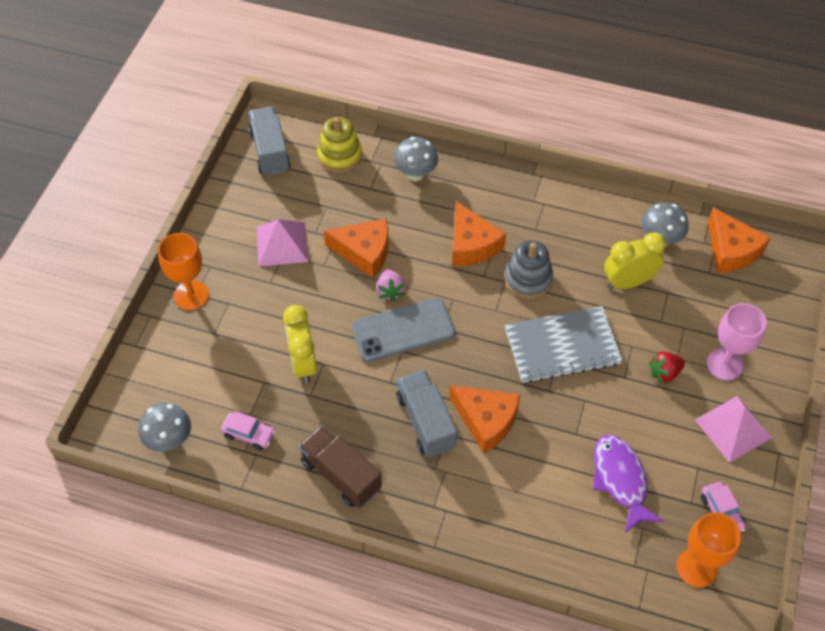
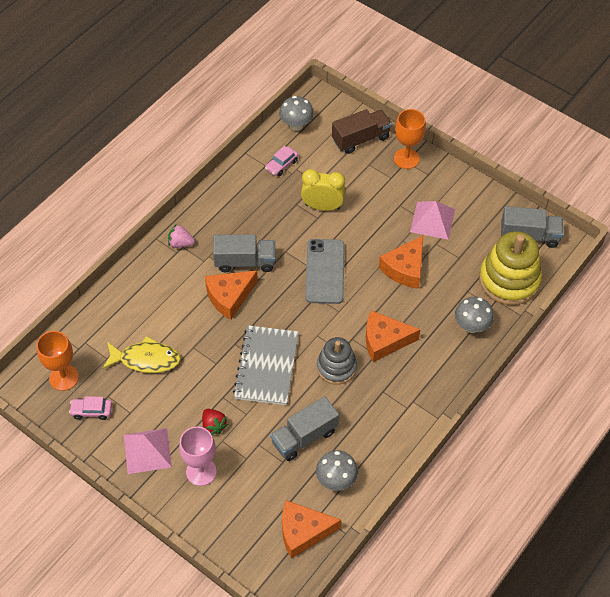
camera: 110 degrees right, 0 degrees up
brown truck [298,426,382,508] -> brown truck moved to [332,109,392,154]
yellow stacking toy [317,117,362,173] -> yellow stacking toy [479,231,542,305], size x1.59
pink strawberry [376,269,406,302] -> pink strawberry moved to [168,225,195,248]
purple fish [593,435,664,533] -> yellow fish [102,336,181,373]
yellow clock [604,232,666,289] -> grey truck [270,396,339,461]
red strawberry [649,351,685,384] -> red strawberry turned 150 degrees clockwise [202,409,228,435]

